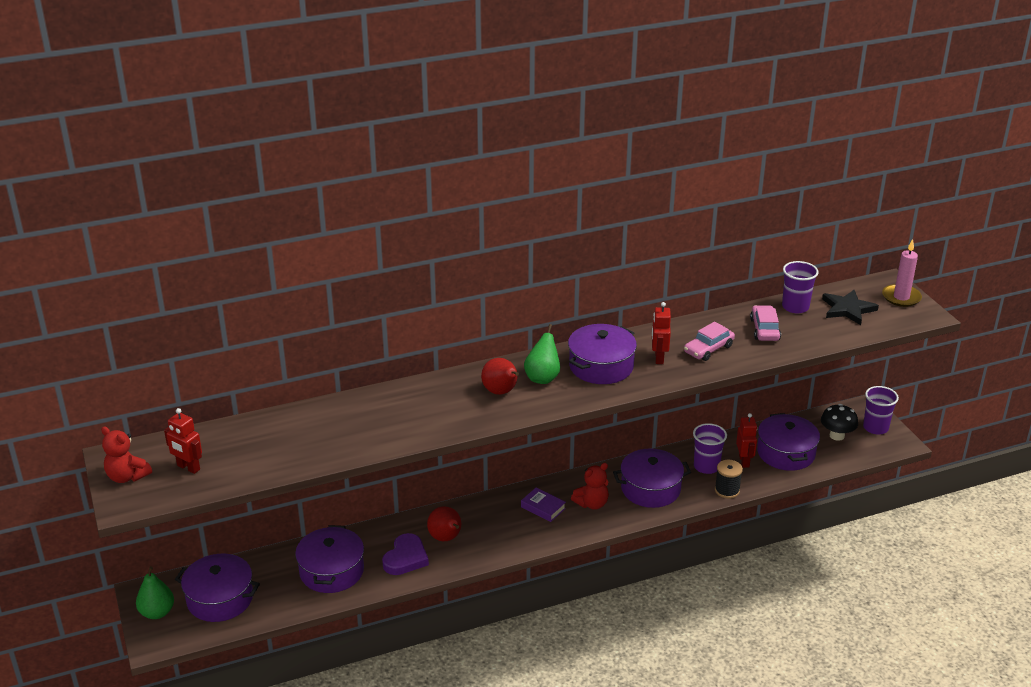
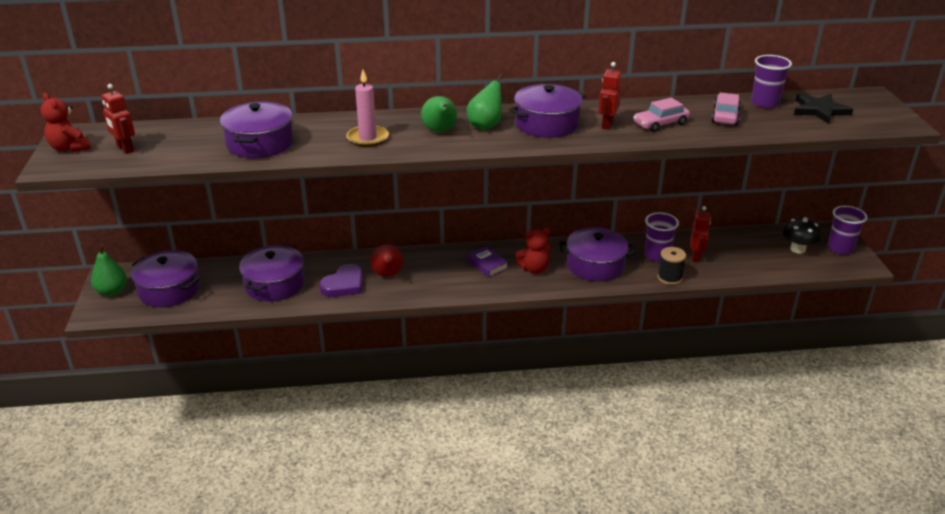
camera: 15 degrees right, 0 degrees up
red pear [481,358,519,395] -> green pear [421,96,457,132]
purple pot [757,413,820,471] -> purple pot moved to [220,101,293,158]
pink candle [882,239,922,307] -> pink candle moved to [346,69,389,147]

